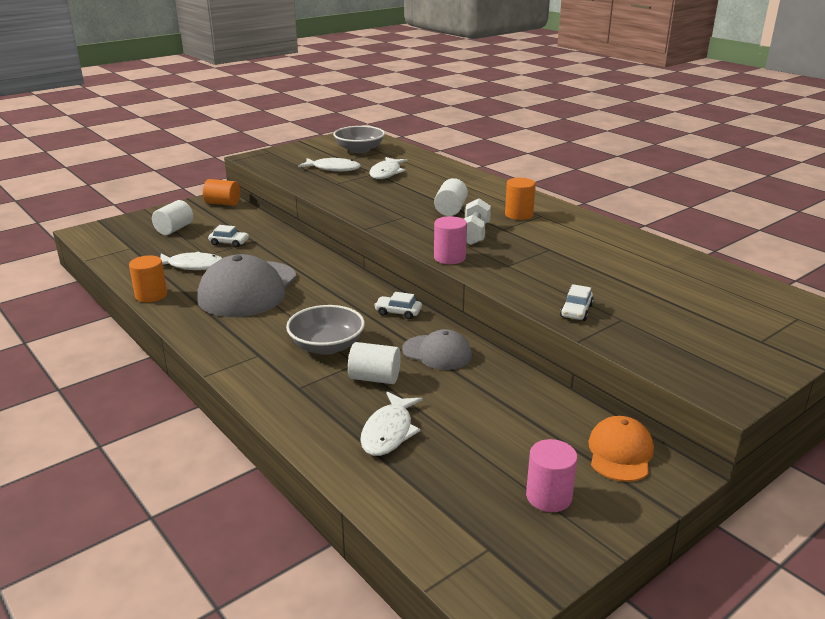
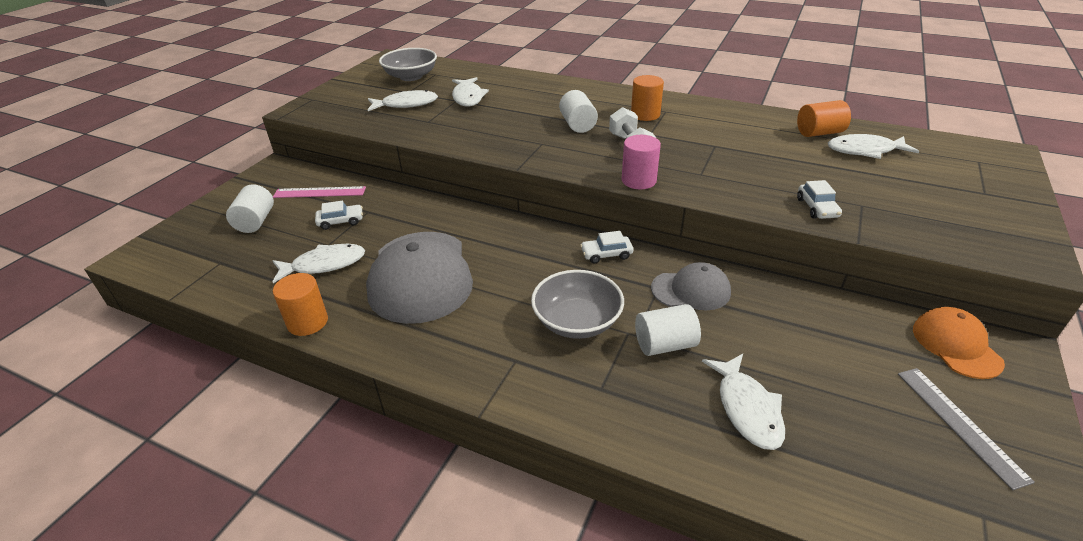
camera: 25 degrees left, 10 degrees up
orange cylinder [203,179,240,206] -> orange cylinder moved to [797,100,851,137]
pink cylinder [526,439,578,512] -> grey ruler [898,368,1035,490]
none -> pink ruler [273,186,366,198]
none -> white fish [828,134,919,159]

